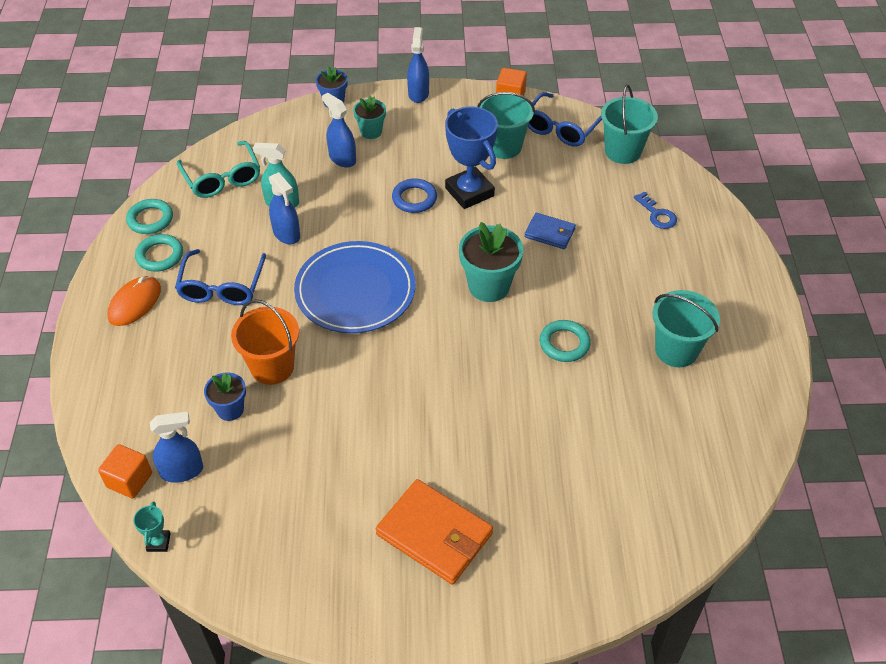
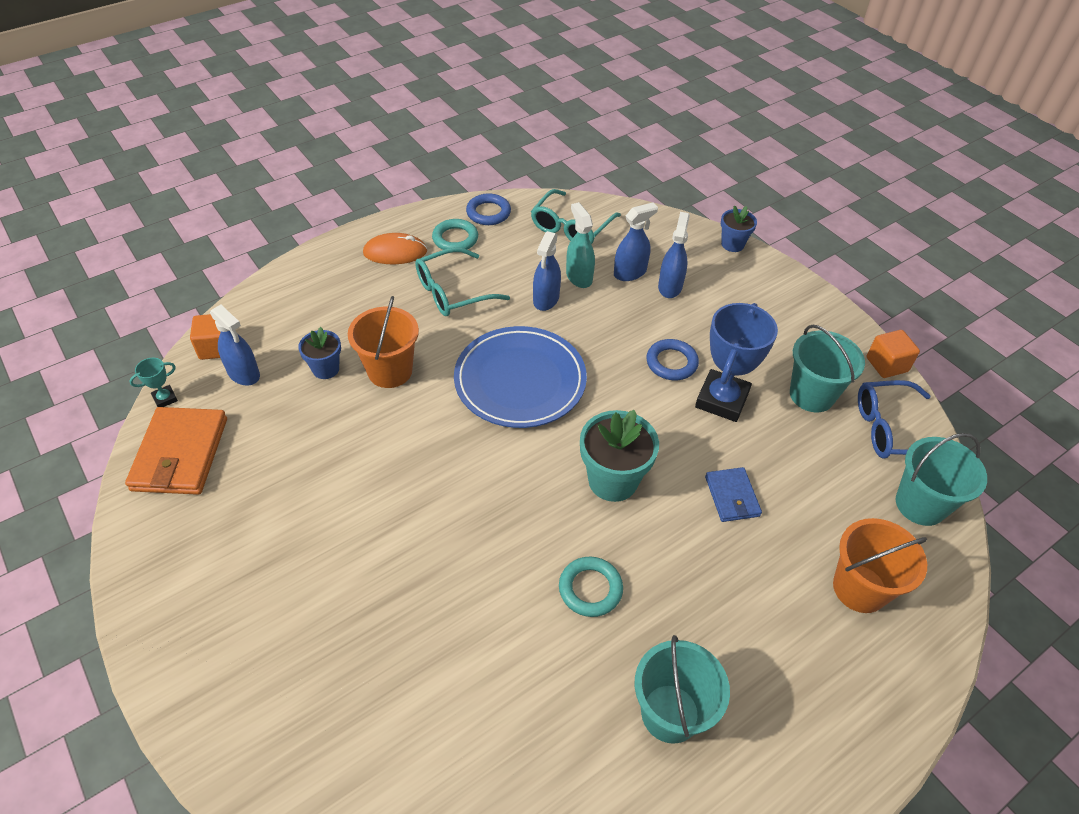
camera: 55 degrees right, 0 degrees up
turquoise ring [126,199,173,234] -> blue ring [466,193,511,225]
blue glasses [175,249,266,305] -> turquoise glasses [415,247,510,316]
turquoise flower pot [353,96,386,139] -> none
orange wallet [376,479,493,585] -> orange wallet moved to [125,407,227,495]
blue spray bottle [407,27,429,103] -> blue spray bottle moved to [614,202,658,281]
blue key [634,191,677,229] -> orange bucket [833,518,927,613]

